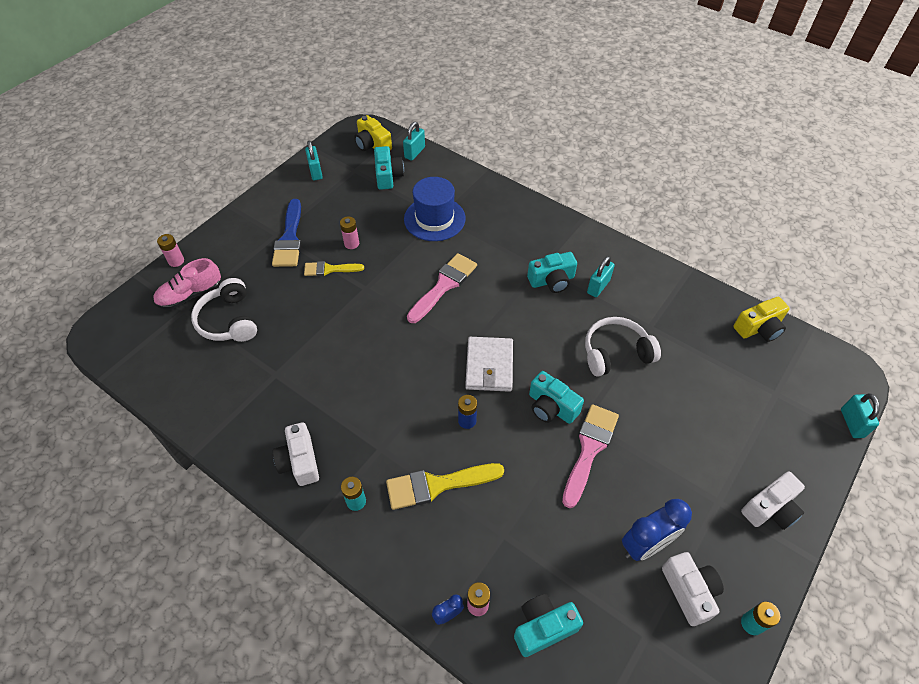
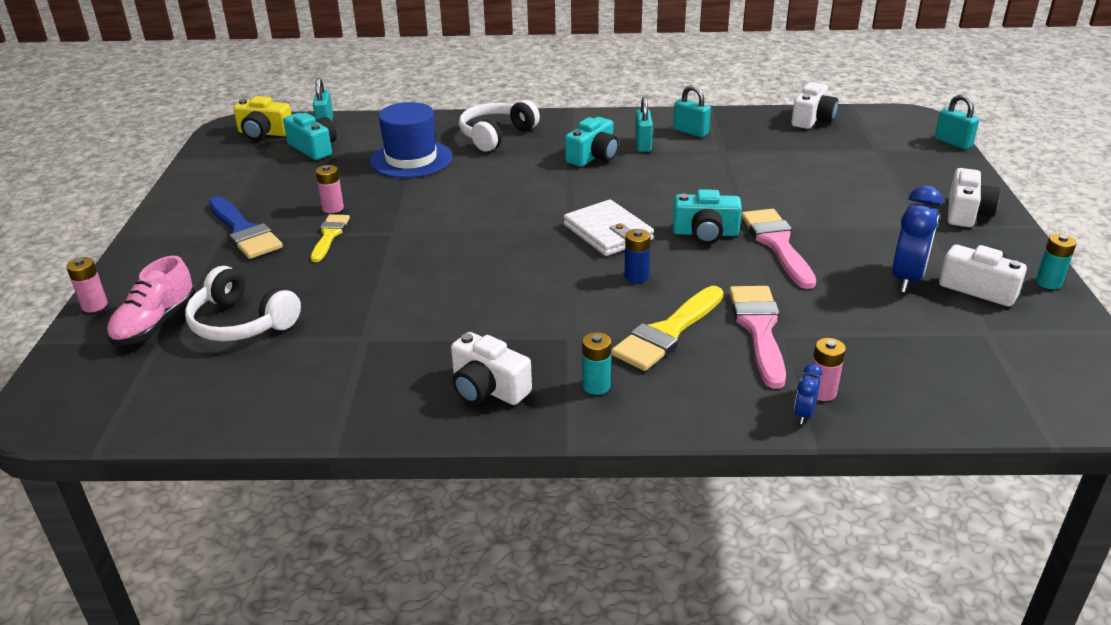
camera: 35 degrees left, 20 degrees down
yellow brush [304,261,364,276] -> yellow brush turned 135 degrees clockwise [310,214,350,262]
turquoise padlock [305,141,323,180] -> turquoise padlock moved to [673,85,711,138]
pink brush [407,253,477,323] -> pink brush moved to [729,286,786,389]
turquoise camera [514,594,583,657] -> none
white headphones [585,317,661,377] -> white headphones moved to [459,100,540,152]
yellow camera [733,297,790,342] -> white camera [791,82,838,129]

